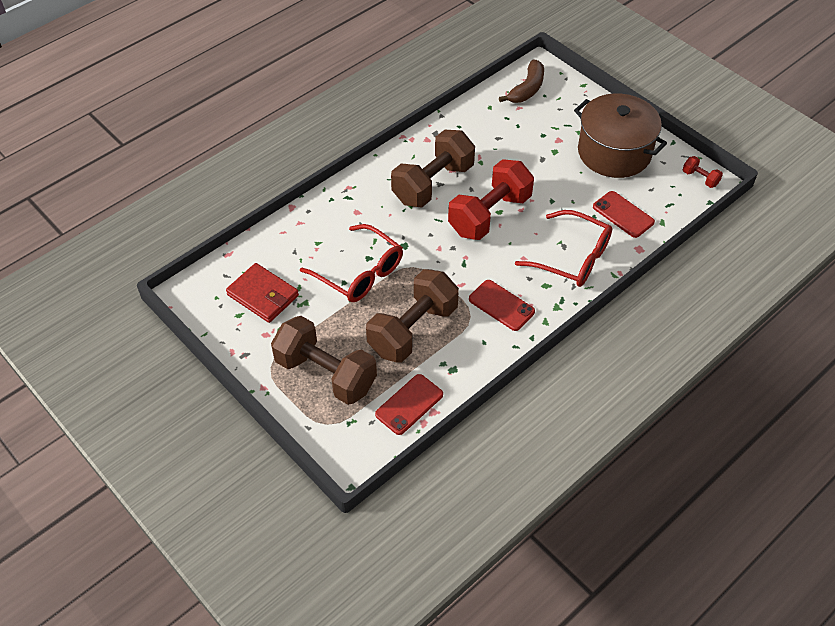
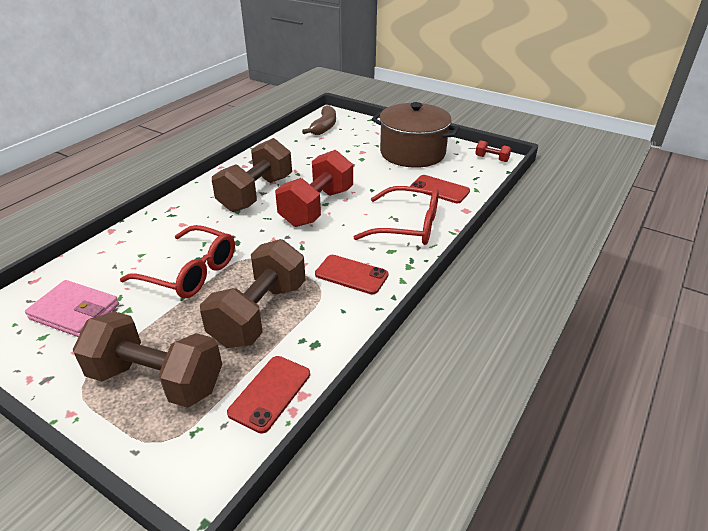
camera: 15 degrees left, 15 degrees down
red wallet [226,263,299,323] -> pink wallet [25,280,119,337]

